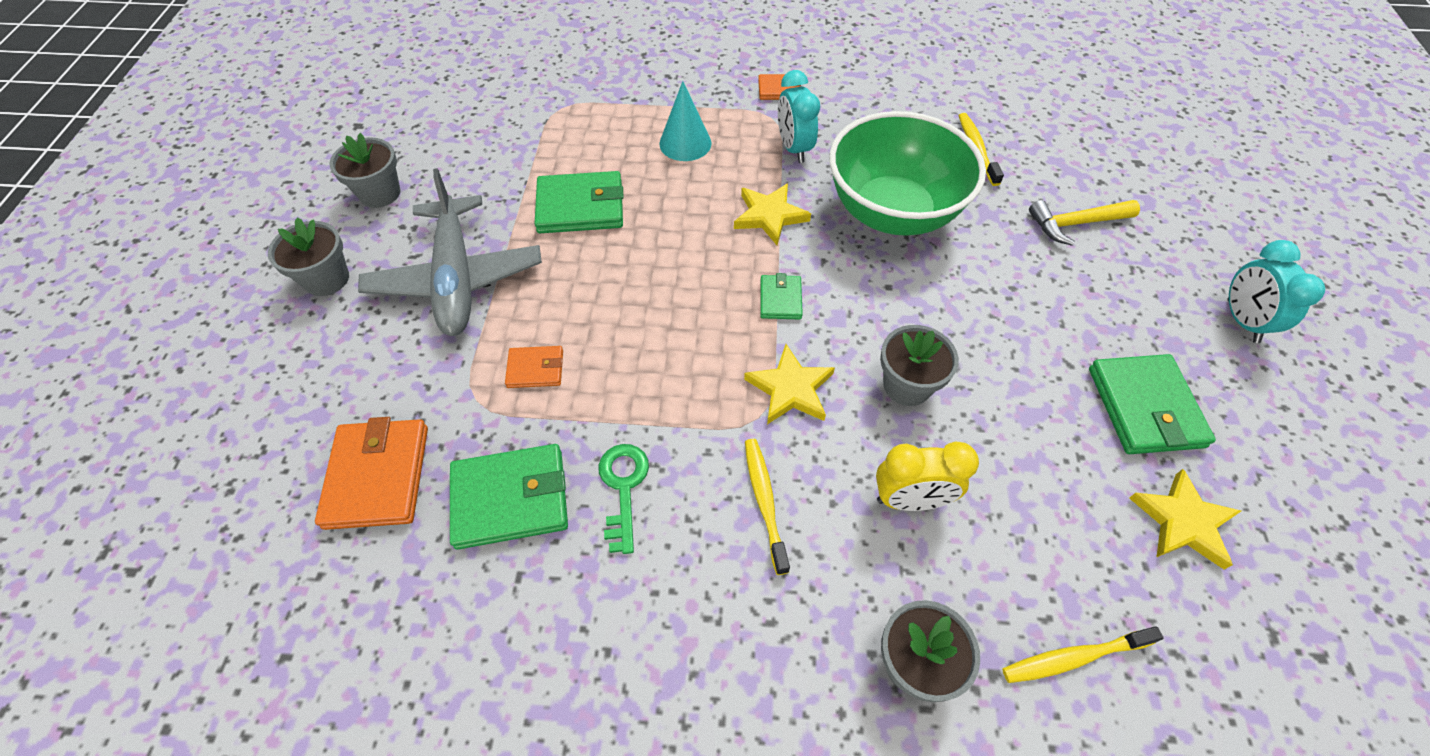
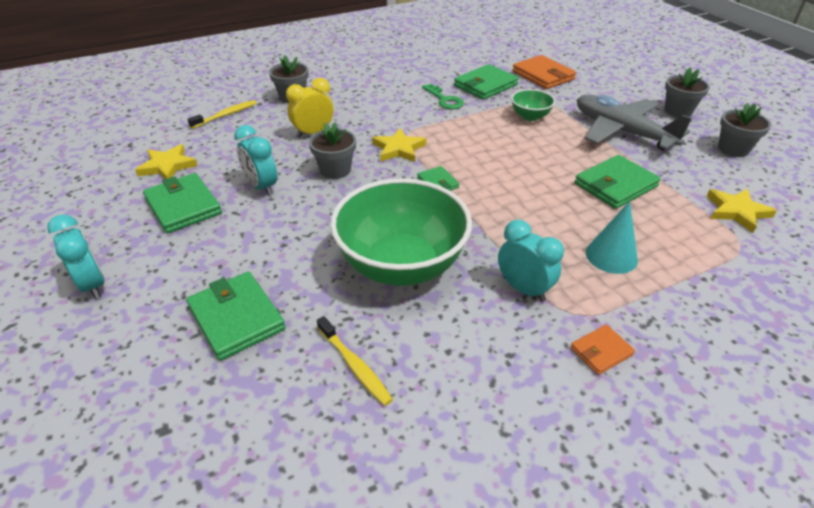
camera: 150 degrees right, 15 degrees down
orange wallet [505,346,563,388] -> green bowl [511,89,555,121]
yellow star [734,183,811,245] -> yellow star moved to [707,189,777,233]
yellow toothbrush [745,439,790,575] -> none
yellow hammer [1029,200,1140,246] -> green wallet [186,272,286,361]
none -> turquoise clock [234,125,277,196]

